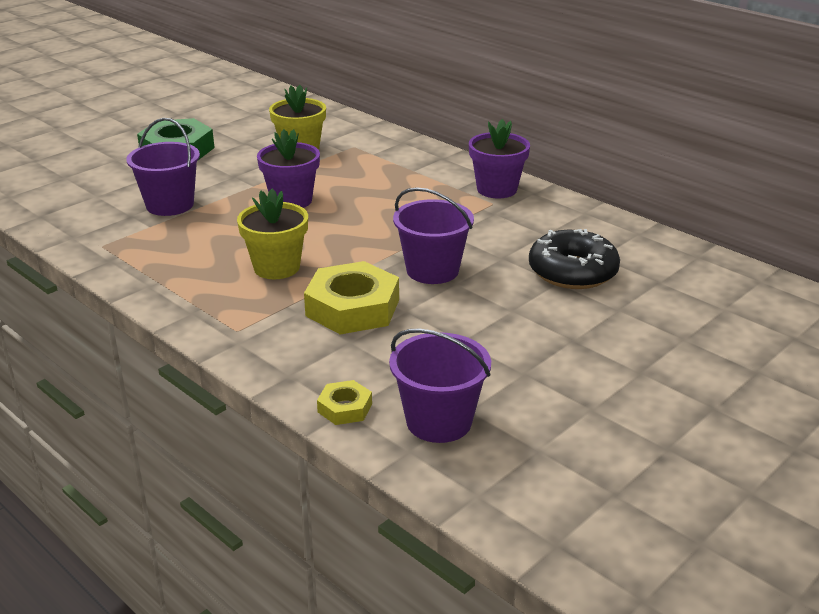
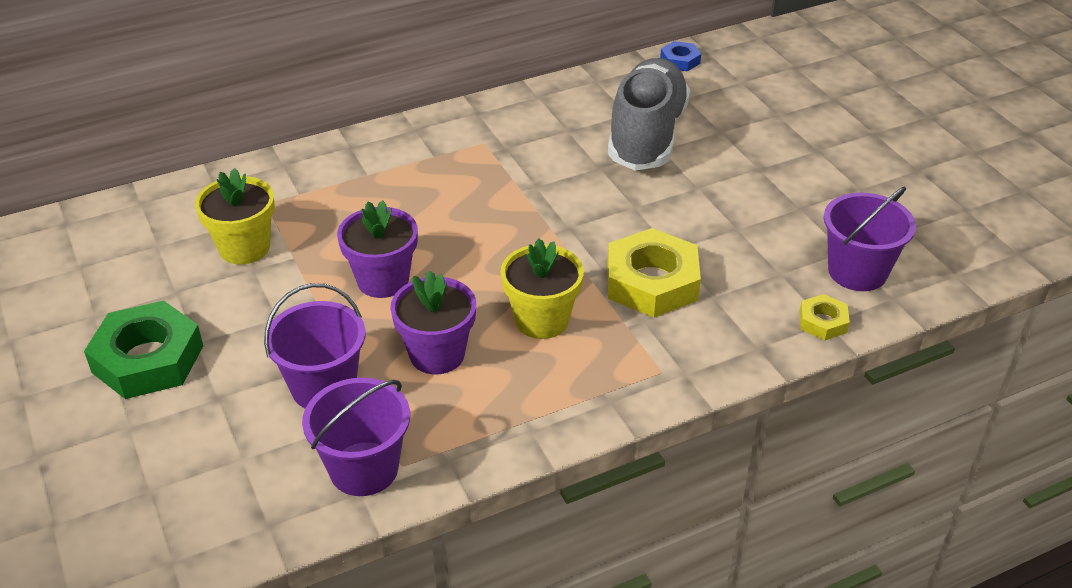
camera: 70 degrees left, 10 degrees up
purple bucket [393,187,474,284] -> purple bucket moved to [302,378,410,496]
purple flower pot [469,119,530,198] -> purple flower pot moved to [390,270,476,374]
black donut [529,229,620,289] -> grey shoe [608,58,690,171]
none -> blue nut [660,41,701,72]

